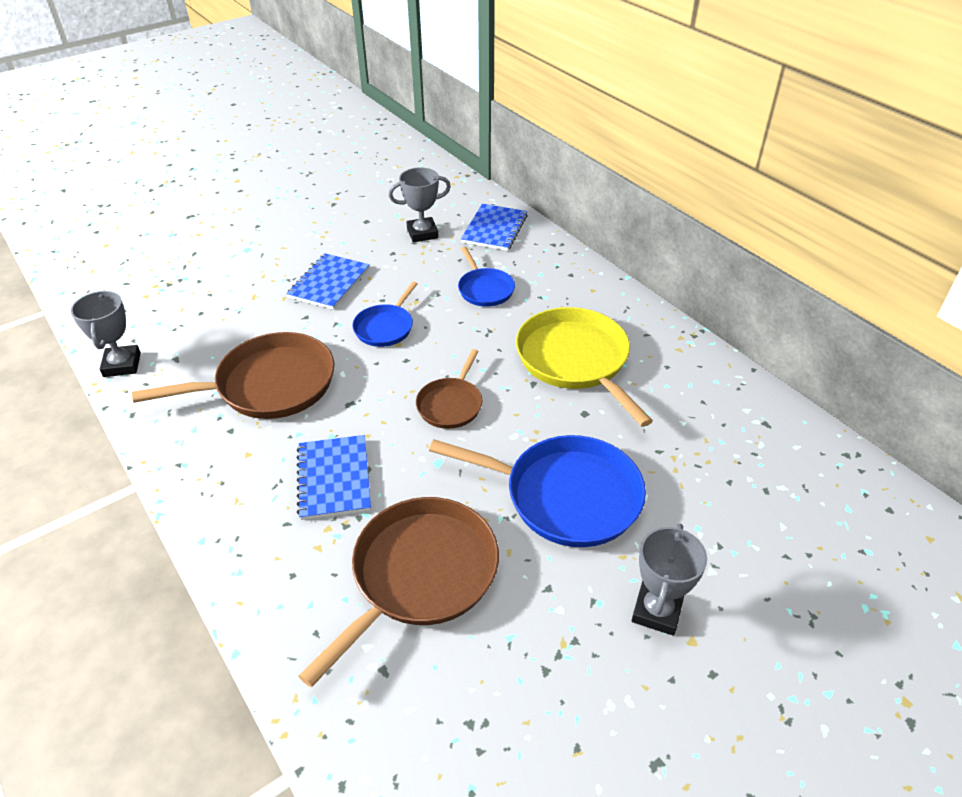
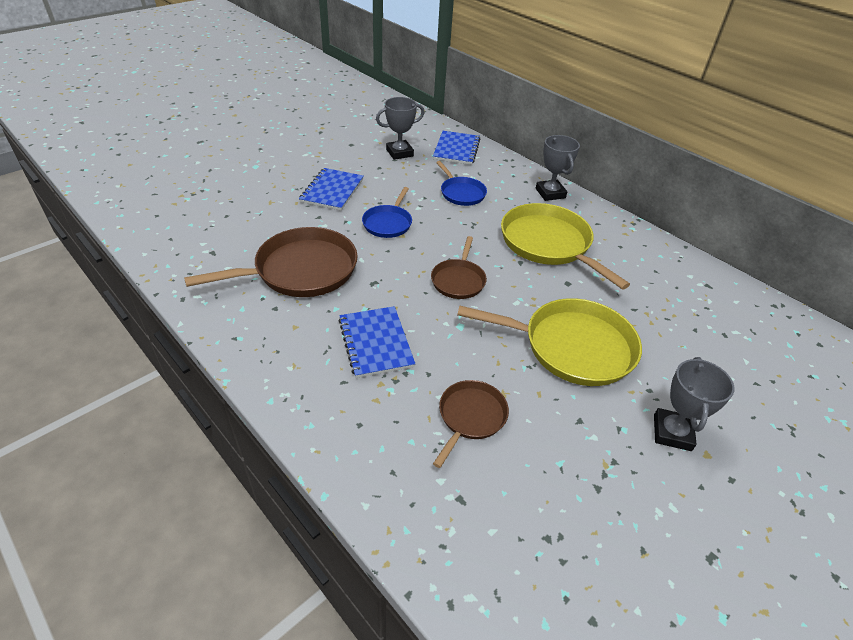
camera: 10 degrees left, 0 degrees up
grey trophy [71,290,141,377] -> grey trophy moved to [536,135,580,201]
brown pan [299,497,499,687] -> brown pan [433,380,509,468], size x0.55
blue pan [429,435,646,547] -> yellow pan [457,298,642,386]

